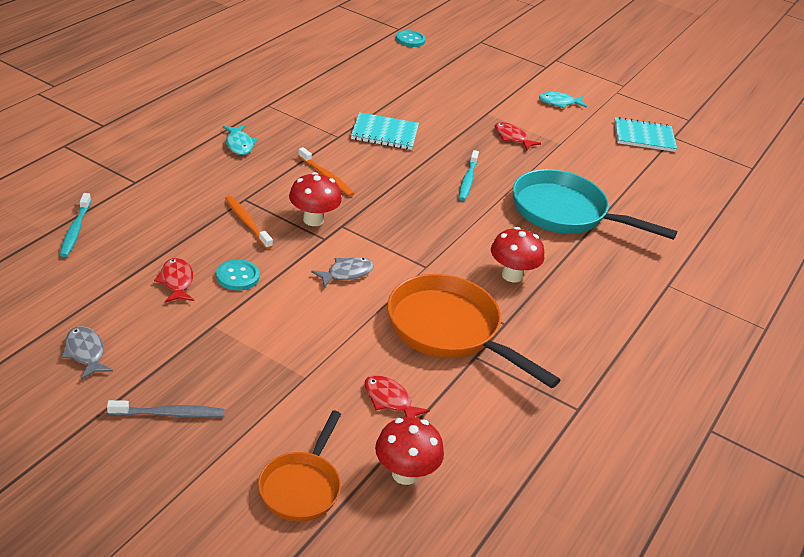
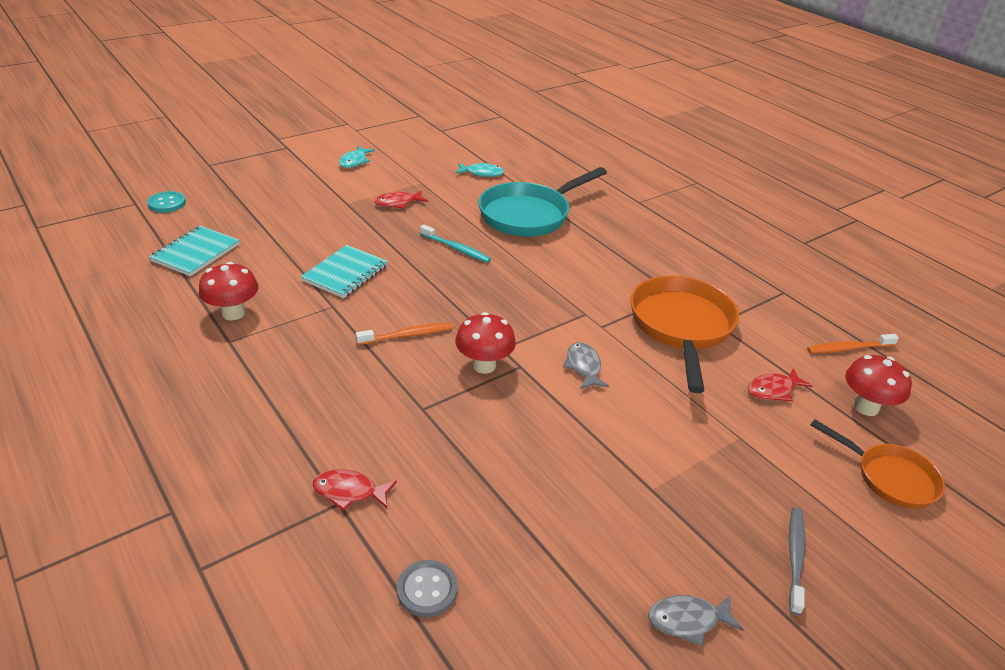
camera: 65 degrees left, 0 degrees up
turquoise toothbrush [60,193,91,257] -> grey button [397,560,458,617]
red fish [154,258,194,303] -> red fish moved to [313,469,397,511]
turquoise button [216,259,260,291] -> none
turquoise fish [223,125,257,155] -> turquoise fish moved to [455,162,504,177]
orange toothbrush [225,196,273,249] -> orange toothbrush moved to [807,334,899,353]
orange pan [388,274,560,388] -> orange pan turned 120 degrees clockwise [630,276,739,393]
red mushroom [491,227,544,282] -> red mushroom moved to [199,262,258,320]
turquoise notebook [614,117,677,152] -> turquoise notebook moved to [149,226,240,276]

